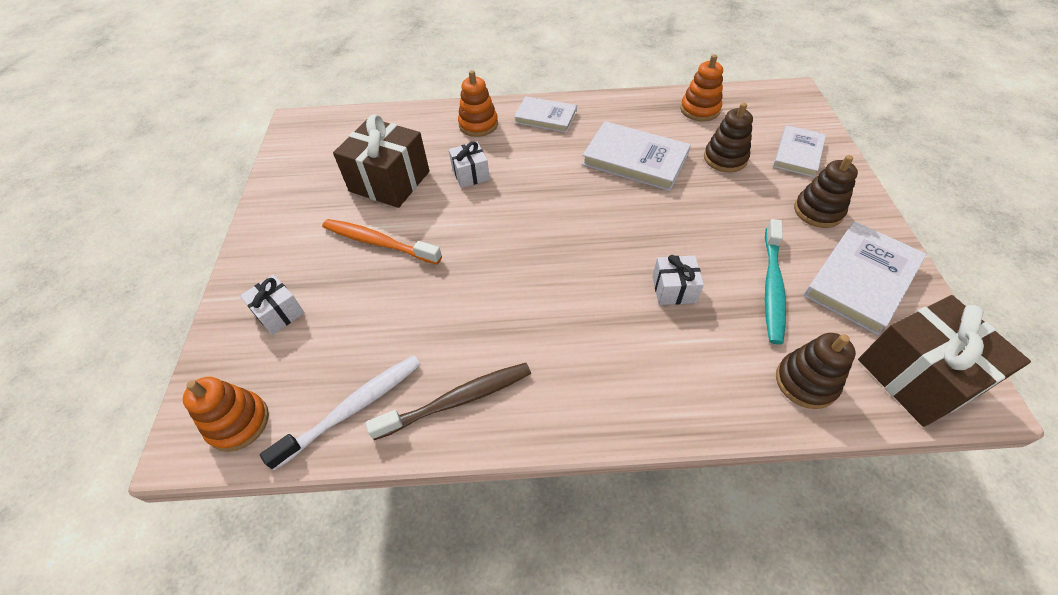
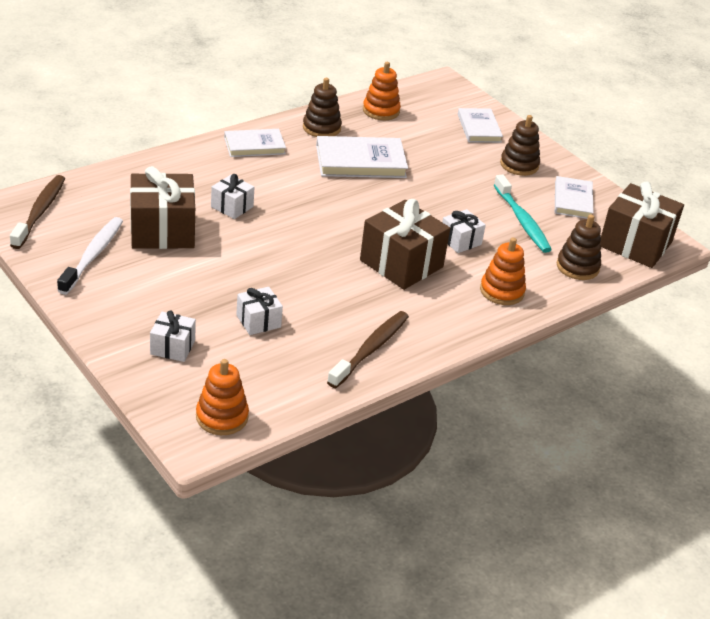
camera: 40 degrees left, 15 degrees down
white toothbrush [260,355,421,470] -> white toothbrush moved to [57,217,123,295]
orange toothbrush [322,219,442,264] -> none
orange stacking toy [458,70,498,137] -> orange stacking toy moved to [480,238,526,305]
brown stacking toy [704,102,753,173] -> brown stacking toy moved to [303,78,342,137]
white book [804,221,927,335] -> white book [555,176,593,219], size x0.65
none -> brown toothbrush [10,175,65,249]
none -> white gift [236,287,283,335]
none -> brown gift [360,199,450,290]

